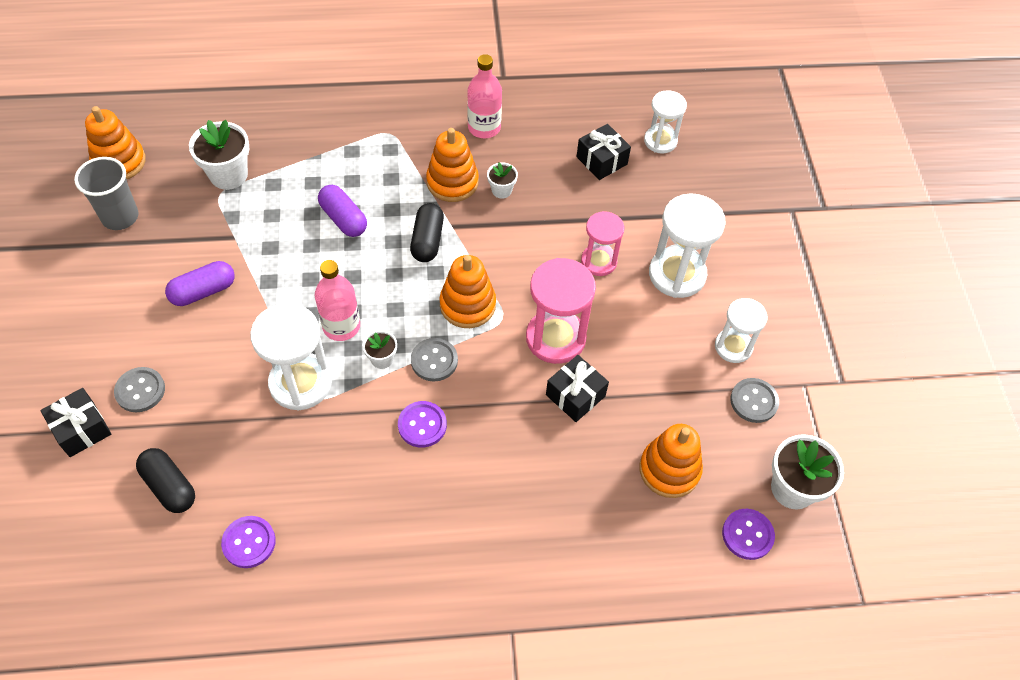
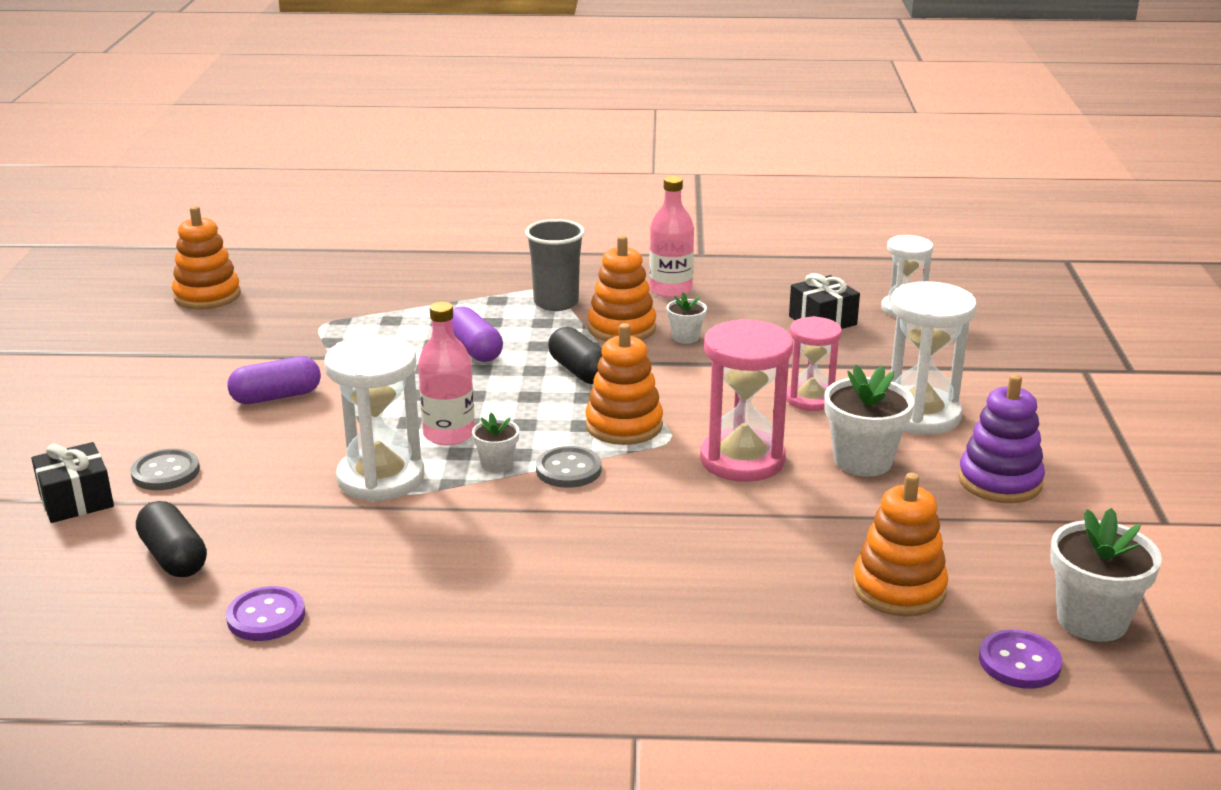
camera: 10 degrees right, 30 degrees down
grey cup [74,157,139,230] -> grey cup moved to [525,219,585,311]
white flower pot [189,120,250,190] -> white flower pot moved to [824,365,914,476]
purple button [398,401,447,447] -> none
black capsule [410,203,444,262] -> black capsule turned 45 degrees counterclockwise [548,327,602,384]
black gift [546,355,609,422] -> none
white hourglass [715,298,768,363] -> purple stacking toy [958,374,1045,503]
grey button [730,378,779,423] -> none

